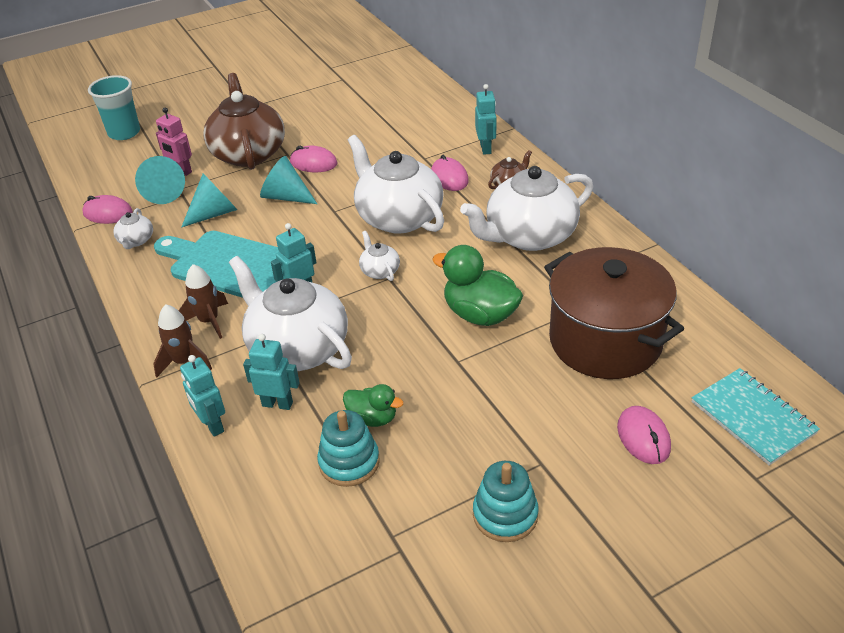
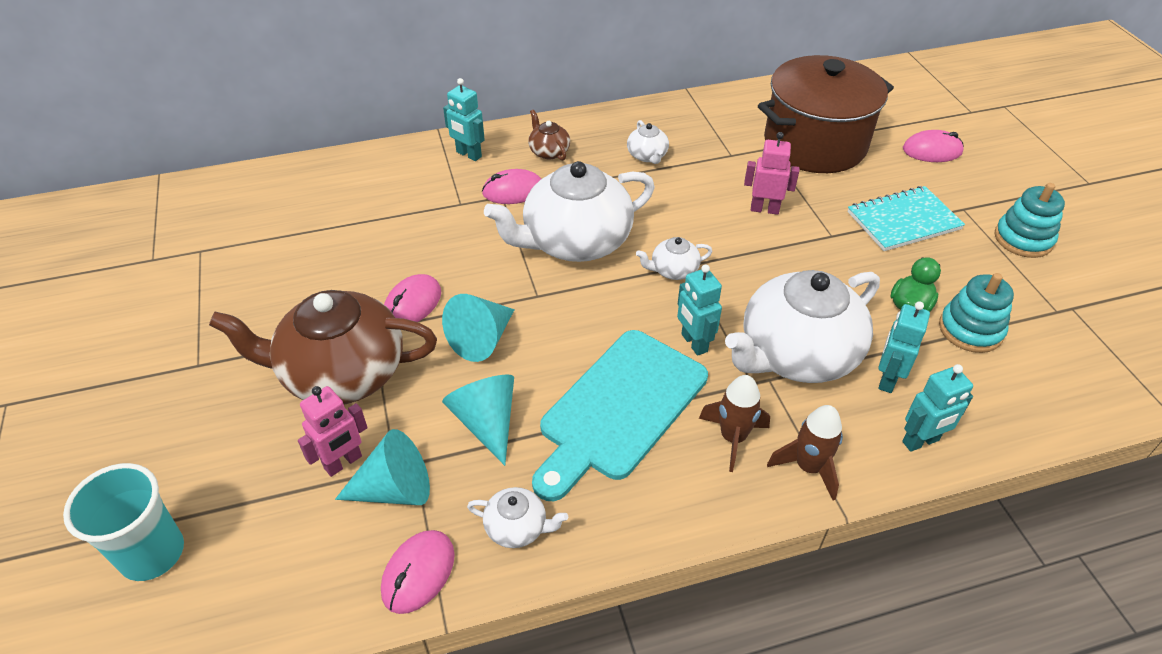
camera: 80 degrees left, 5 degrees up
green duck [432,245,523,326] -> pink robot [744,132,799,215]
white teapot [460,166,593,251] -> white teapot [627,120,669,164], size x0.43
turquoise robot [475,84,497,155] -> turquoise robot turned 150 degrees counterclockwise [443,78,485,161]
turquoise notebook [692,368,820,466] -> turquoise notebook moved to [848,186,965,251]

